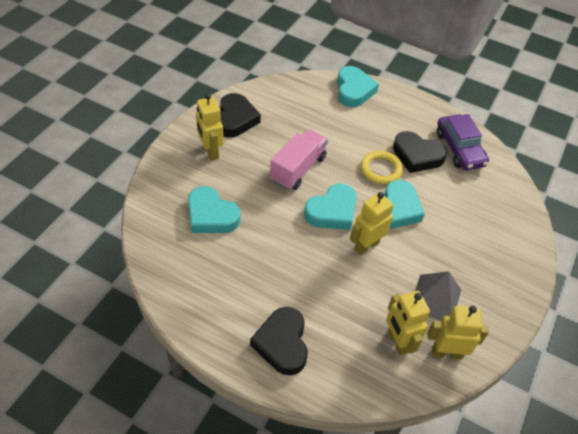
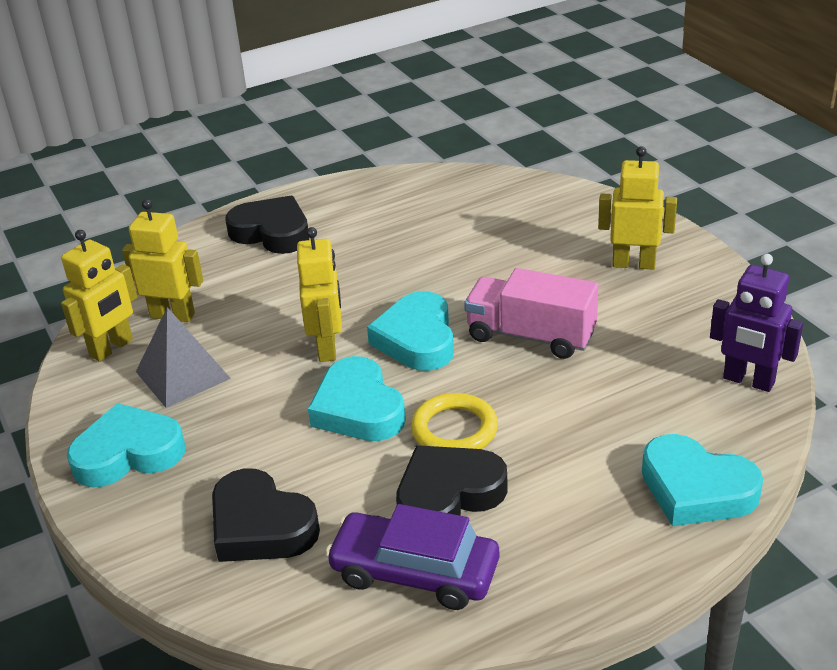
camera: 130 degrees right, 15 degrees down
turquoise heart [188,186,240,233] -> turquoise heart moved to [67,403,185,487]
black heart [220,93,261,138] -> black heart moved to [212,469,320,562]
pink truck [270,129,328,190] -> pink truck turned 135 degrees clockwise [464,268,599,359]
none -> purple robot [710,254,803,392]

